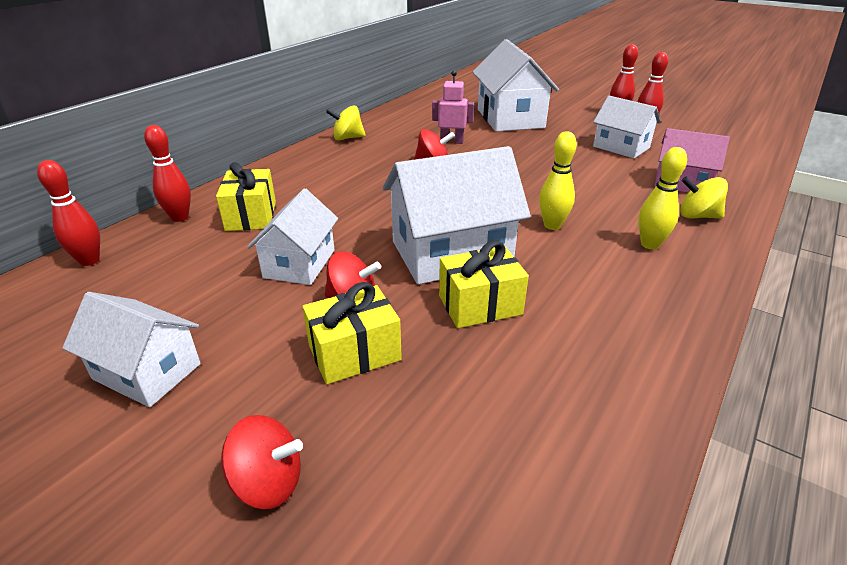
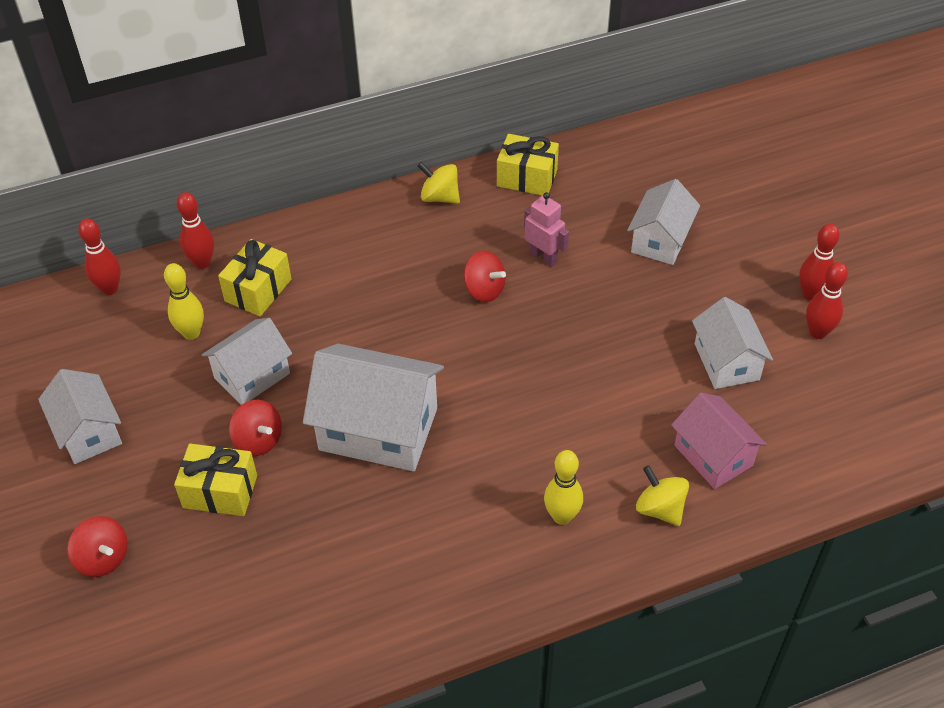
camera: 35 degrees right, 15 degrees up
yellow gift [439,241,529,328] -> yellow gift moved to [497,134,559,195]
white house [473,39,559,132] -> white house [627,179,700,265], size x0.62
yellow bowling pin [539,131,577,230] -> yellow bowling pin moved to [164,263,204,340]

